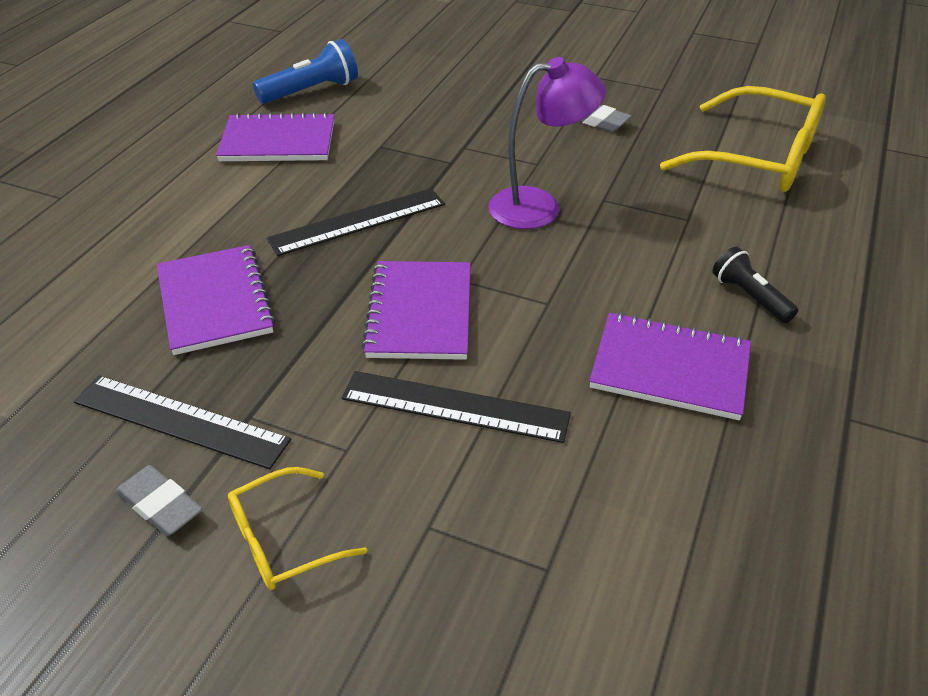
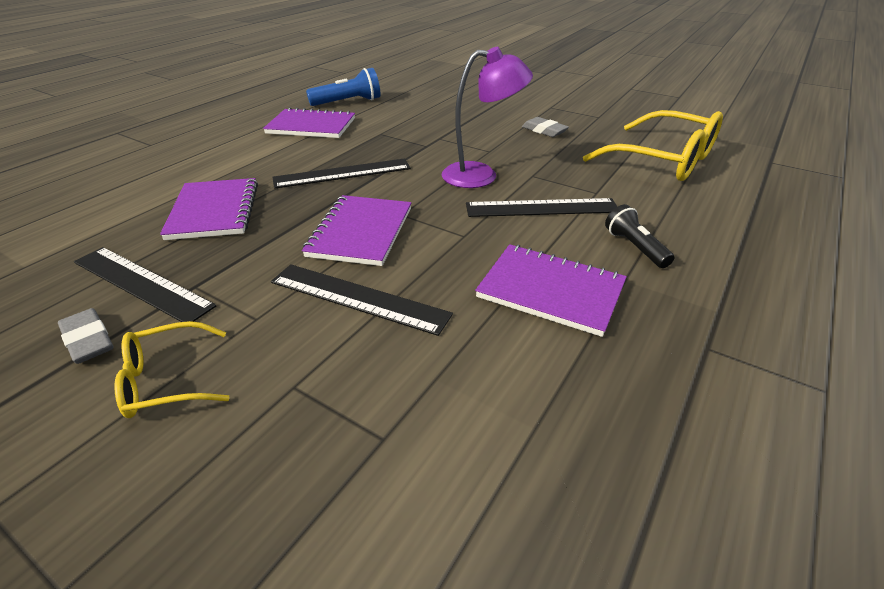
camera: 10 degrees right, 5 degrees down
none -> black ruler [466,198,618,217]

